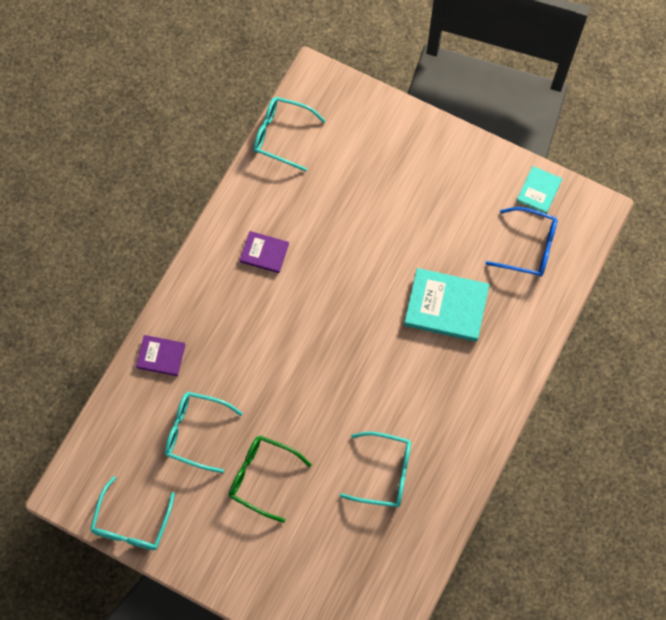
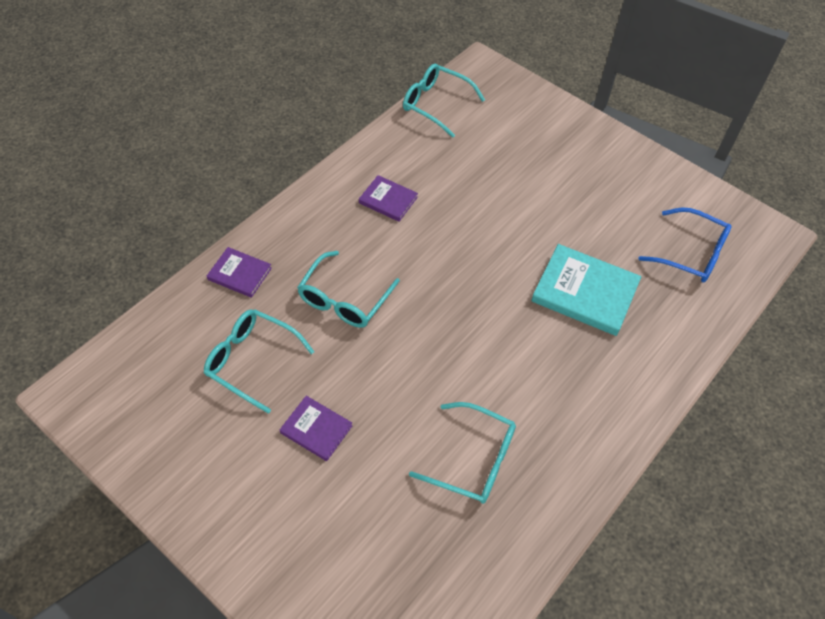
camera: 10 degrees right, 15 degrees down
turquoise glasses [90,476,175,550] -> turquoise glasses moved to [297,251,400,328]
green glasses [229,435,312,523] -> purple book [280,396,352,461]
turquoise book [516,166,562,214] -> none

